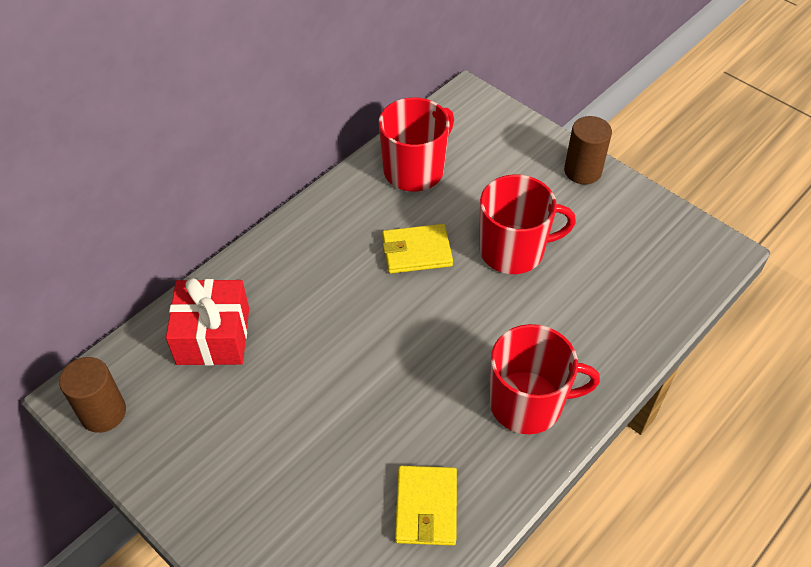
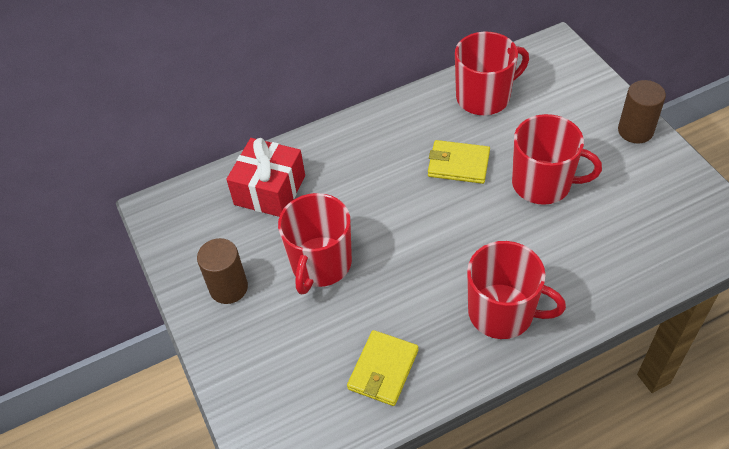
camera: 25 degrees right, 0 degrees up
brown cylinder [59,357,126,433] -> brown cylinder moved to [197,238,248,304]
none -> red mug [278,193,352,294]

